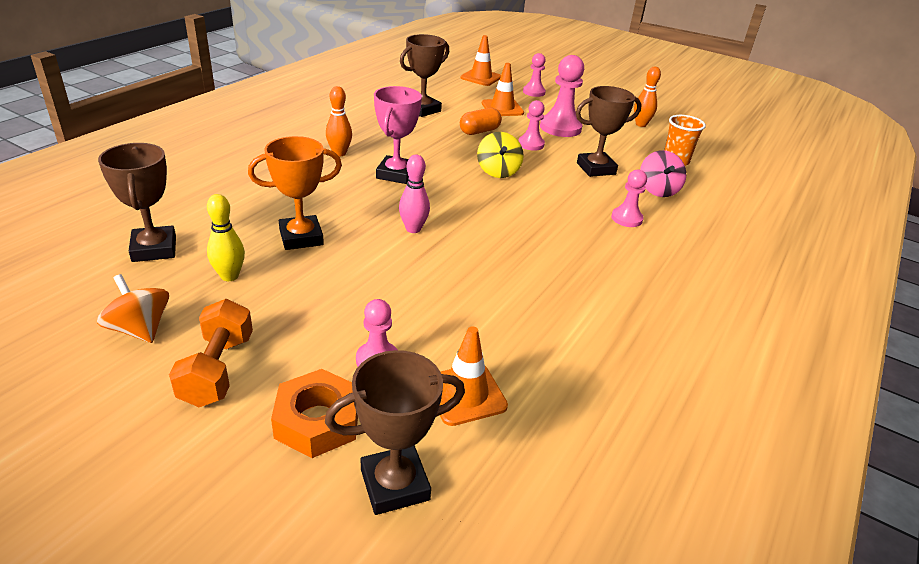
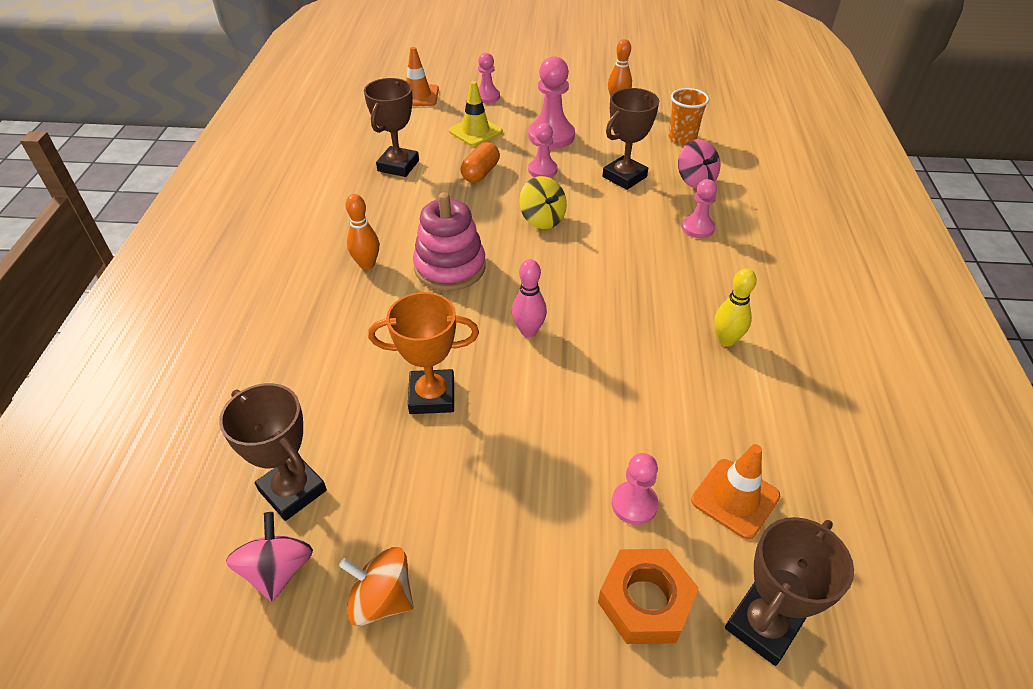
camera: 25 degrees left, 10 degrees up
orange dumbbell [169,299,253,407] -> none
yellow bowling pin [207,194,245,281] -> yellow bowling pin moved to [714,268,757,347]
orange trophy [248,136,342,250] -> orange trophy turned 45 degrees clockwise [368,292,479,414]
pink trophy [374,86,422,184] -> pink stacking toy [413,192,486,291]
orange traffic cone [482,63,524,116] -> yellow traffic cone [449,81,503,147]
none -> pink spinning top [226,512,313,602]

